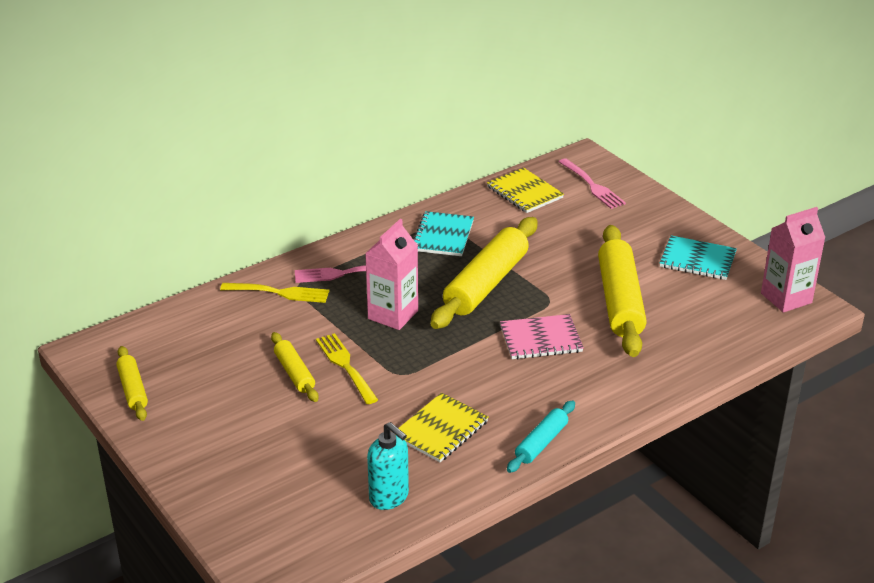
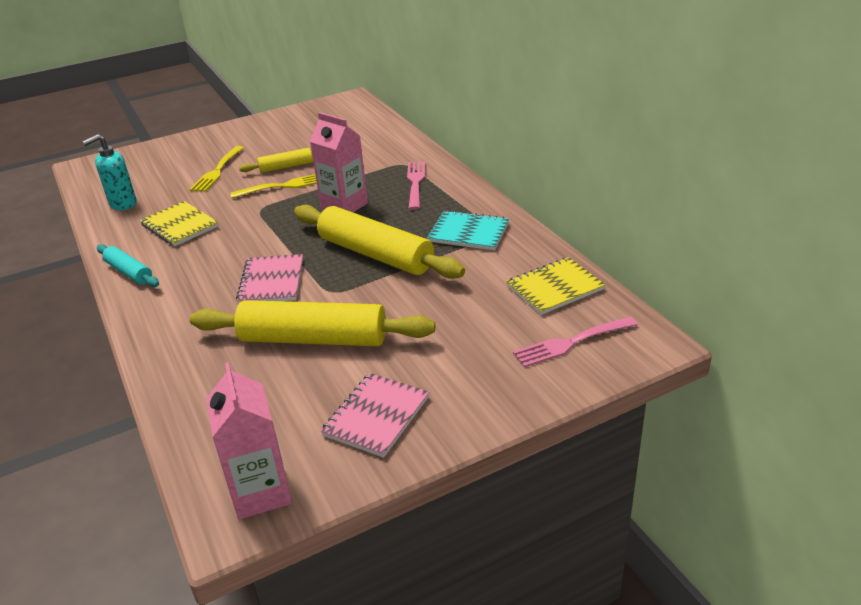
camera: 100 degrees right, 0 degrees up
yellow rolling pin [116,346,148,421] -> none
yellow fork [220,283,329,303] -> yellow fork moved to [190,146,244,192]
turquoise notebook [660,235,737,280] -> pink notebook [321,373,429,458]

